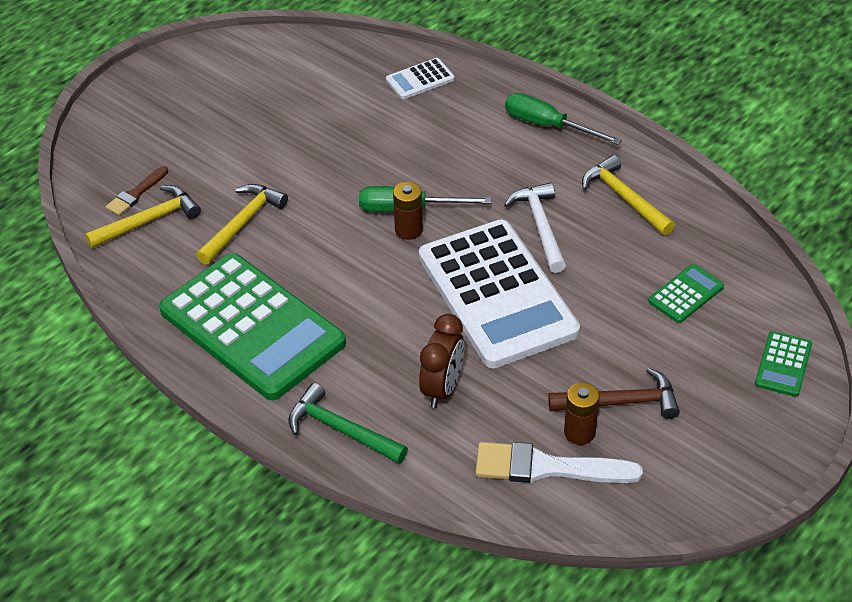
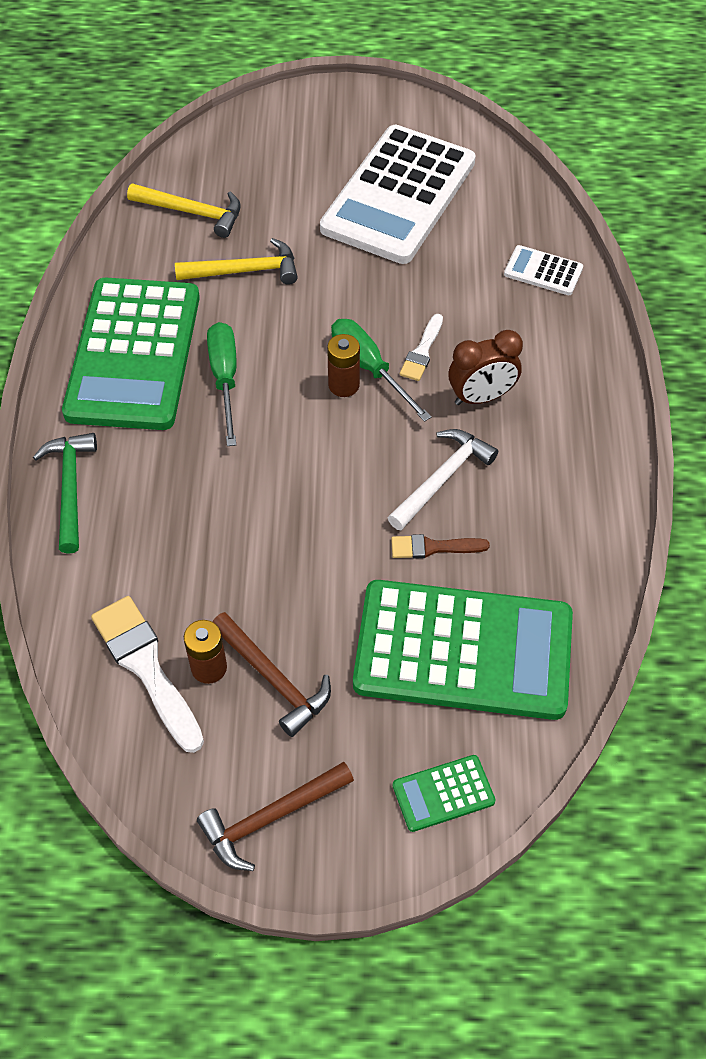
camera: 50 degrees right, 10 degrees up
brown brush [106,166,168,216] -> brown brush moved to [391,534,490,559]
white calculator [419,219,580,368] -> white calculator moved to [320,125,476,264]
brown clock [419,314,464,408] -> brown clock moved to [449,330,523,405]
green screwdriver [505,93,622,145] -> green screwdriver moved to [207,322,236,446]
yellow hammer [582,155,675,235] -> none
green calculator [648,264,724,323] -> green calculator [353,580,573,720], size x2.43
none -> brown hammer [197,762,354,871]
none -> white brush [400,314,443,381]

